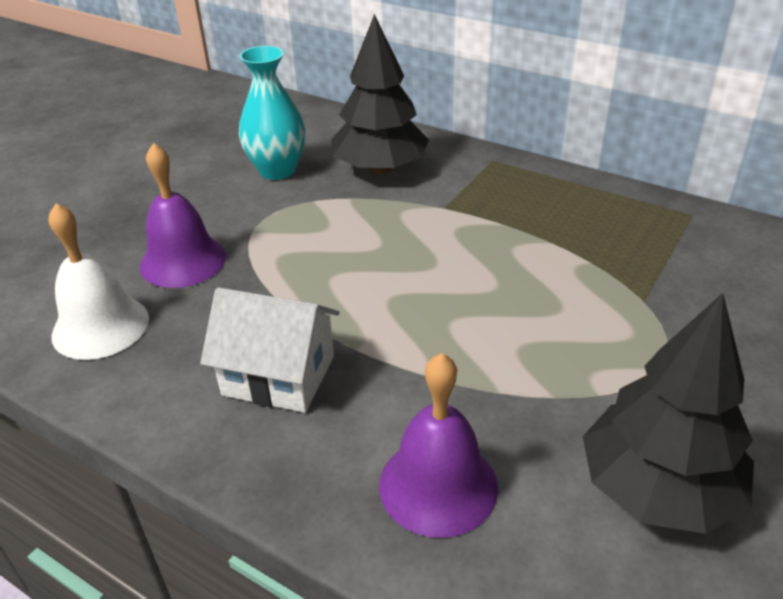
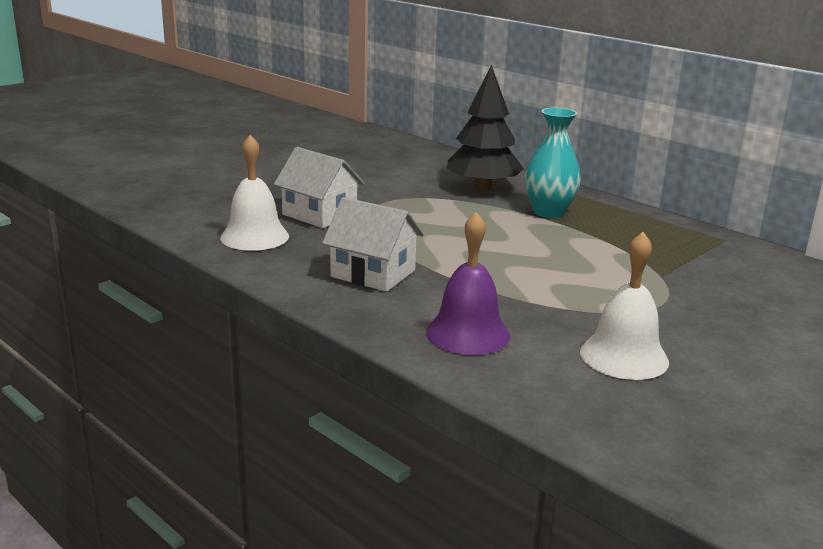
camera: 10 degrees right, 15 degrees down
purple bell [140,143,226,288] -> white house [274,147,365,228]
turquoise vase [239,46,306,180] -> turquoise vase moved to [525,108,581,218]
black tree [583,293,754,534] -> white bell [580,232,669,380]

